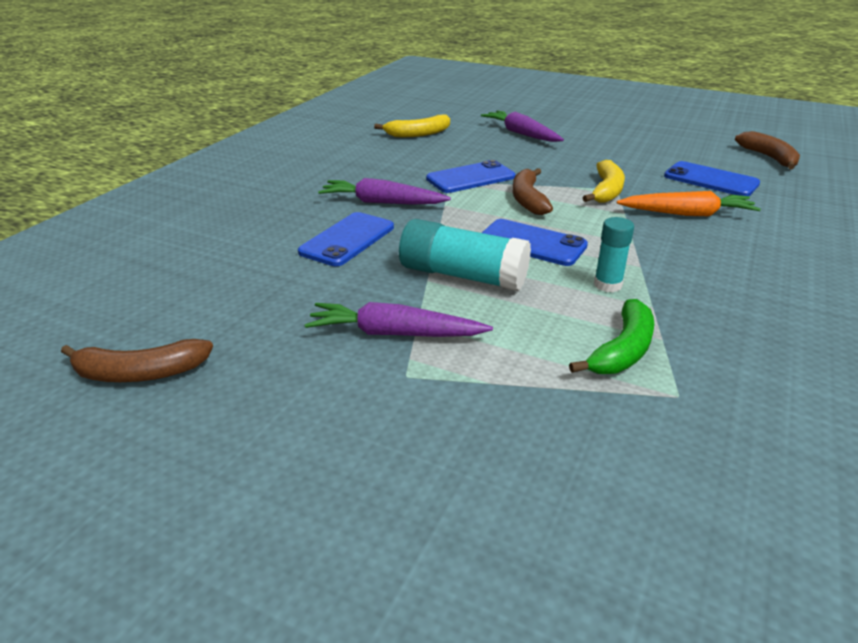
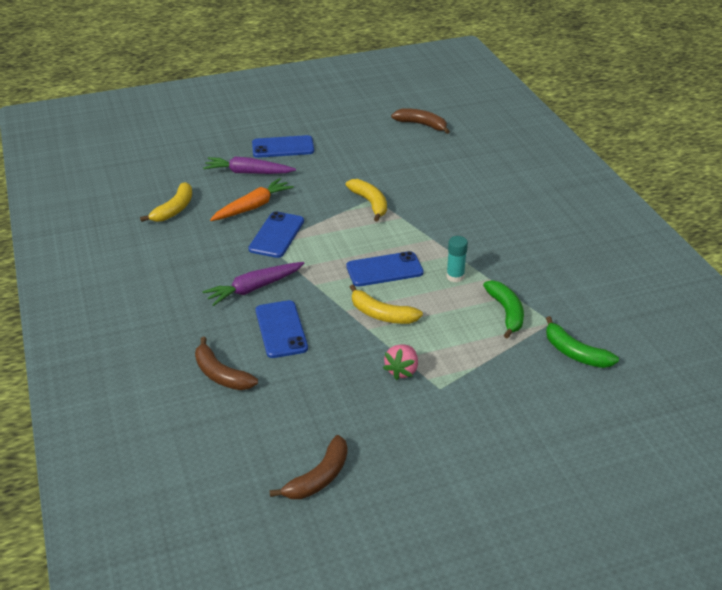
camera: 45 degrees left, 5 degrees up
purple carrot [305,302,493,337] -> pink strawberry [383,344,418,380]
turquoise glue stick [399,219,531,291] -> yellow banana [350,284,423,324]
brown banana [513,168,553,215] -> brown banana moved to [195,337,258,390]
orange carrot [617,191,761,216] -> orange carrot moved to [210,178,294,221]
blue phone [664,161,760,196] -> blue phone moved to [252,135,314,158]
none -> green banana [546,316,619,368]

